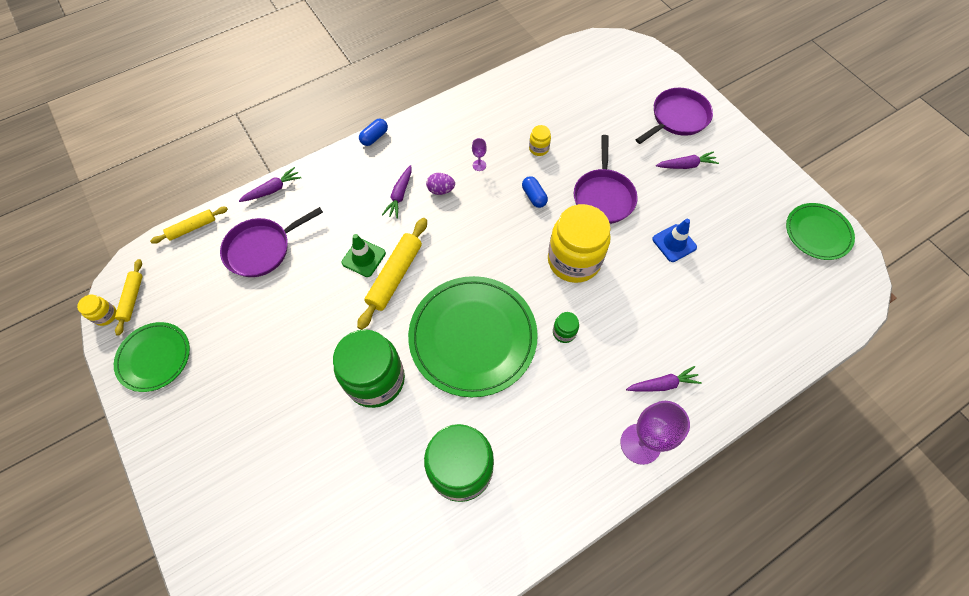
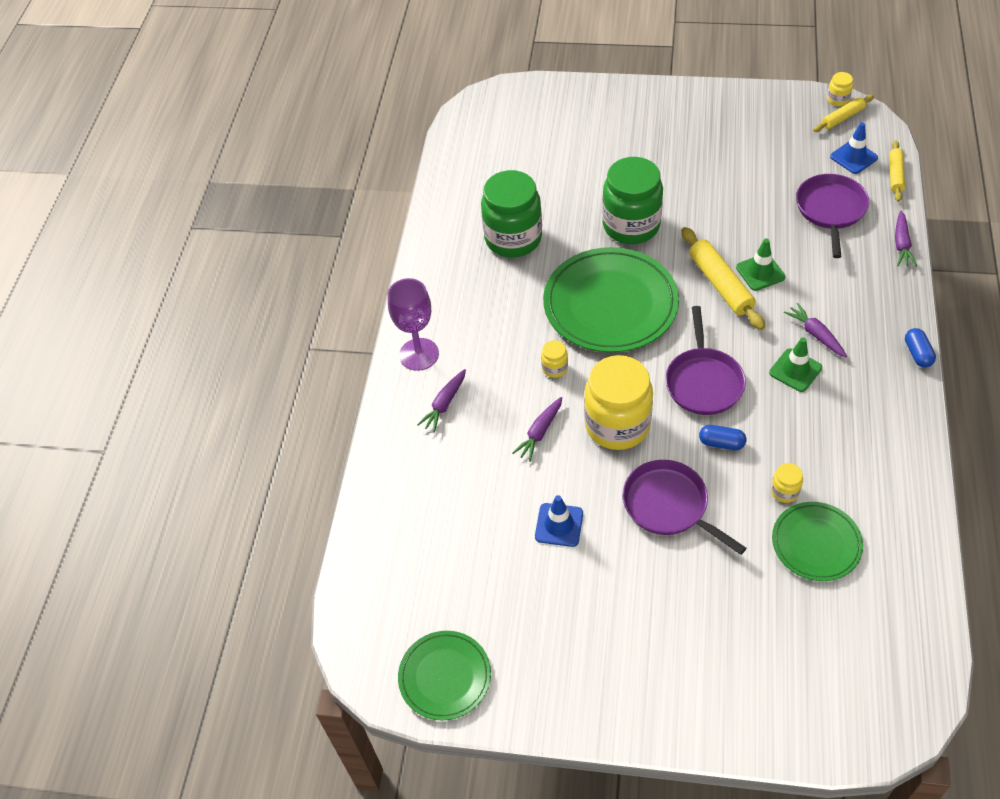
camera: 135 degrees right, 10 degrees down
green plate [114,322,190,392] -> green plate moved to [772,502,863,581]
yellow rolling pin [115,259,143,336] -> yellow rolling pin turned 75 degrees counterclockwise [813,95,874,132]
purple egg [426,173,455,195] -> green traffic cone [769,337,822,392]
purple goblet [472,138,487,171] -> none
green jar [553,312,579,343] -> yellow jar [541,340,568,378]
purple pan [635,88,713,144] -> purple pan moved to [665,306,746,415]
purple carrot [656,151,719,169] -> purple carrot moved to [512,397,562,462]
none -> blue traffic cone [830,122,878,174]

